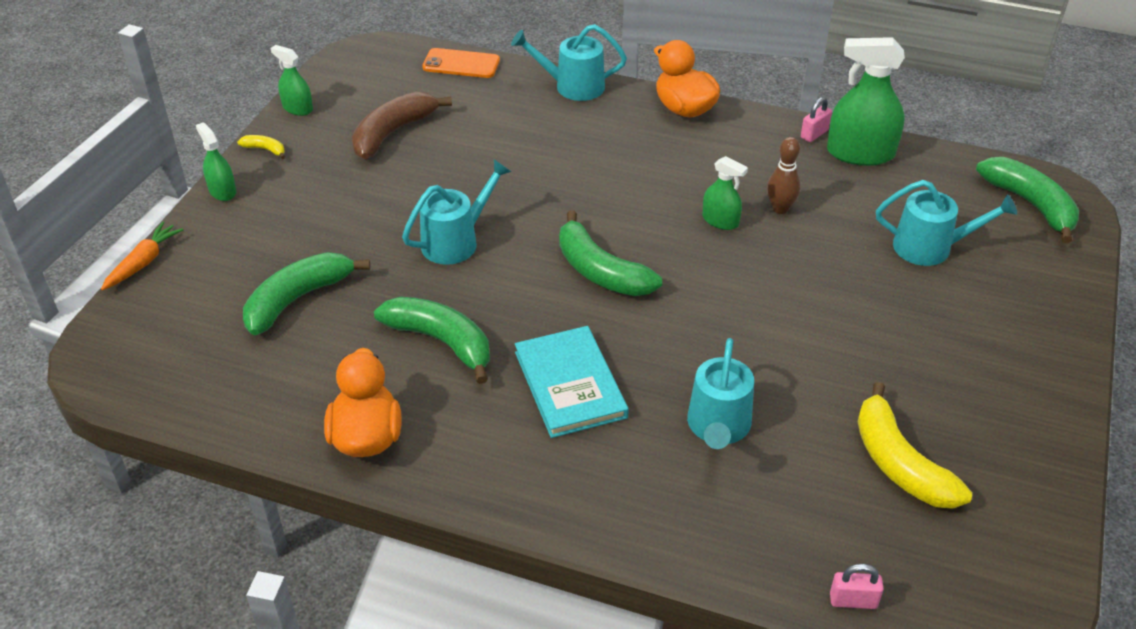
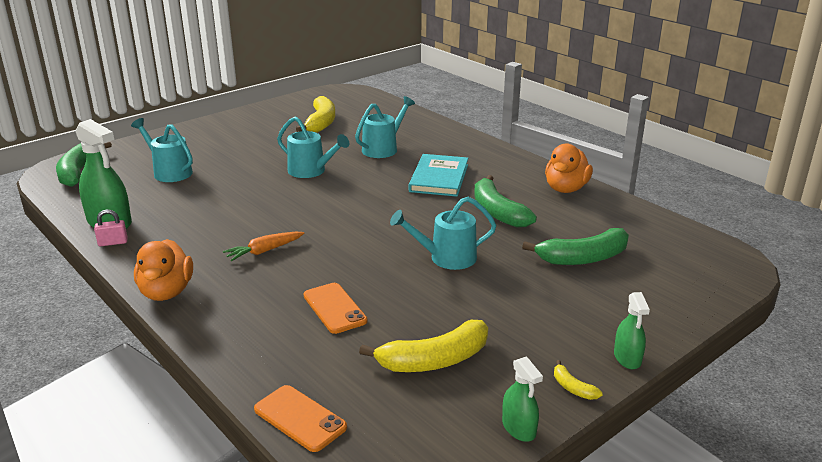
camera: 150 degrees left, 15 degrees down
orange carrot [101,221,183,290] -> orange carrot moved to [223,232,304,261]
brown banana [352,92,452,159] -> yellow banana [359,320,488,372]
turquoise watering can [511,24,627,101] -> turquoise watering can moved to [277,117,349,178]
green banana [559,210,662,296] -> none
green spray bottle [702,156,748,230] -> none
brown bowling pin [767,137,801,214] -> none
pink padlock [830,564,884,609] -> none
none -> orange phone [304,283,368,334]

